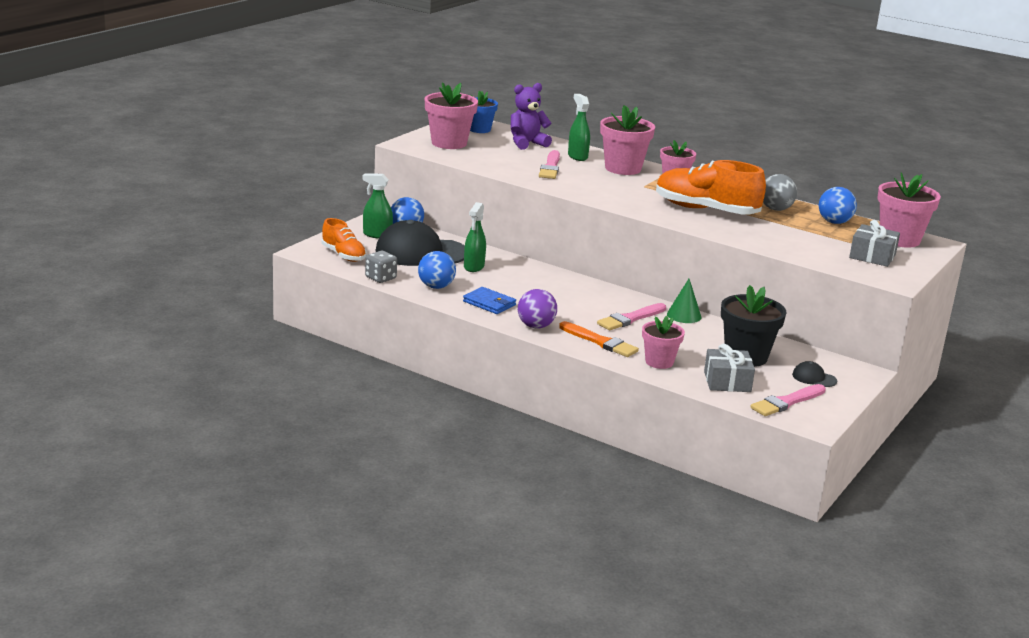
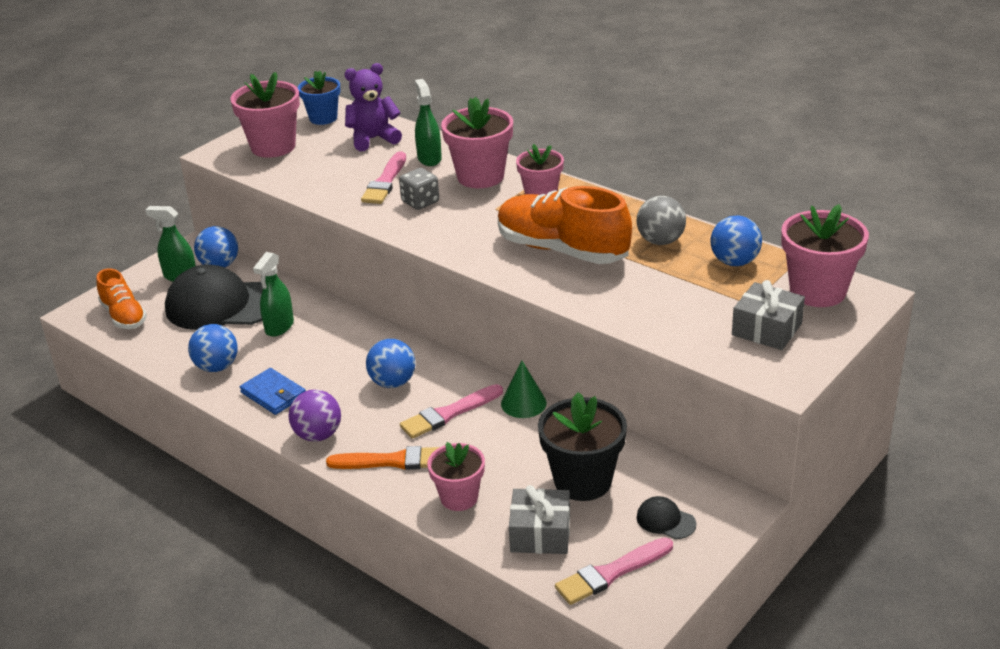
camera: 10 degrees right, 10 degrees up
grey dice [365,251,397,283] -> grey dice moved to [399,168,439,210]
orange brush [559,321,639,357] -> orange brush turned 45 degrees counterclockwise [326,446,440,470]
none -> blue ball [366,339,416,388]

